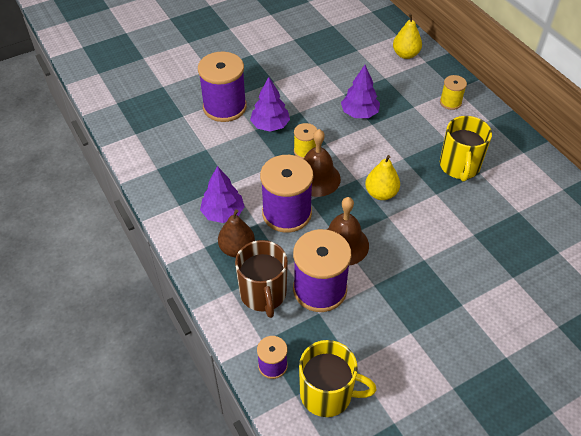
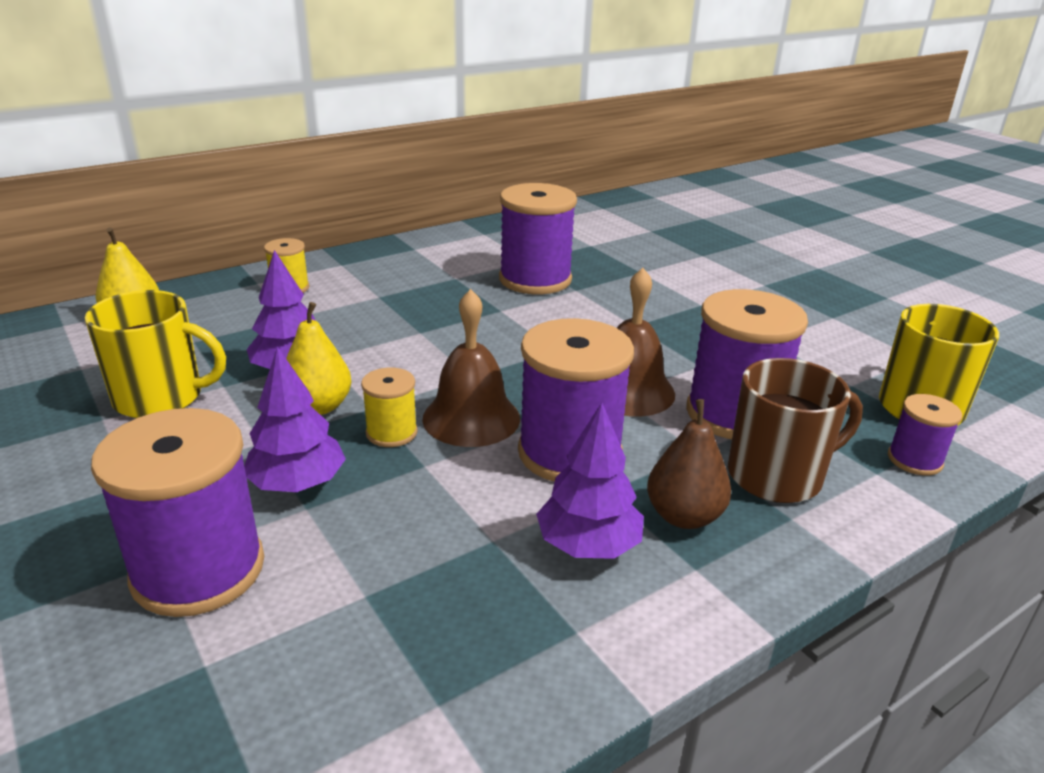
camera: 95 degrees left, 20 degrees down
yellow pear [365,155,400,200] -> yellow pear moved to [286,302,351,415]
yellow mug [440,116,492,181] -> yellow mug moved to [85,290,226,418]
none -> purple spool [499,183,577,294]

